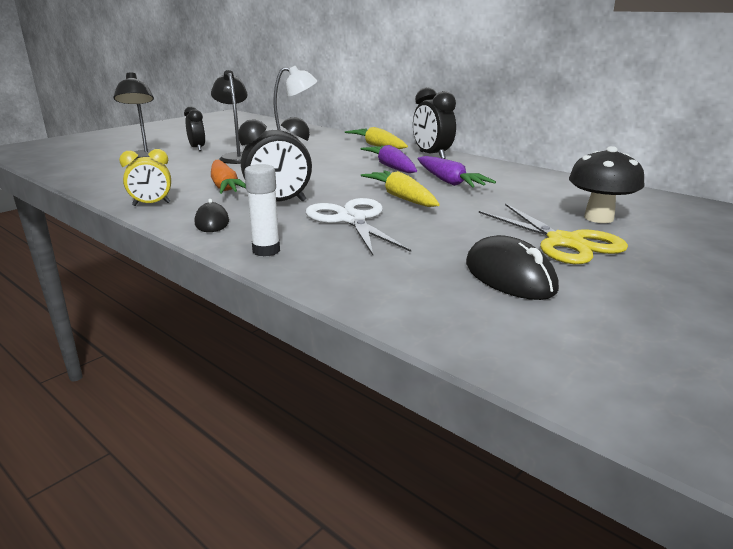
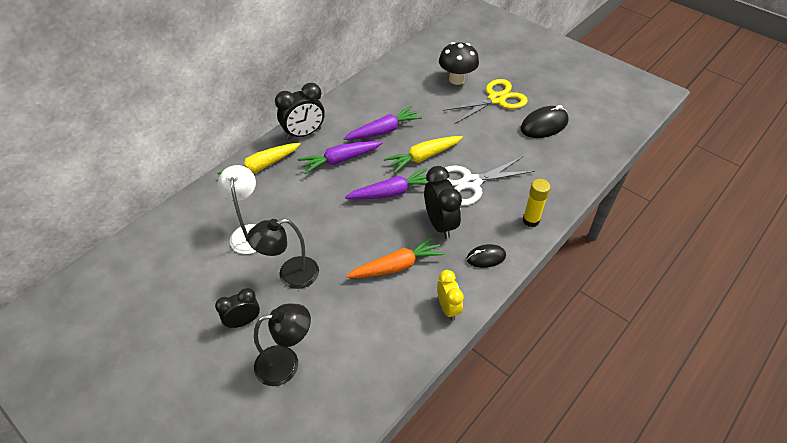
camera: 90 degrees left, 25 degrees up
white glue stick [244,164,280,256] -> yellow glue stick [523,179,550,227]
none -> purple carrot [345,168,429,200]

